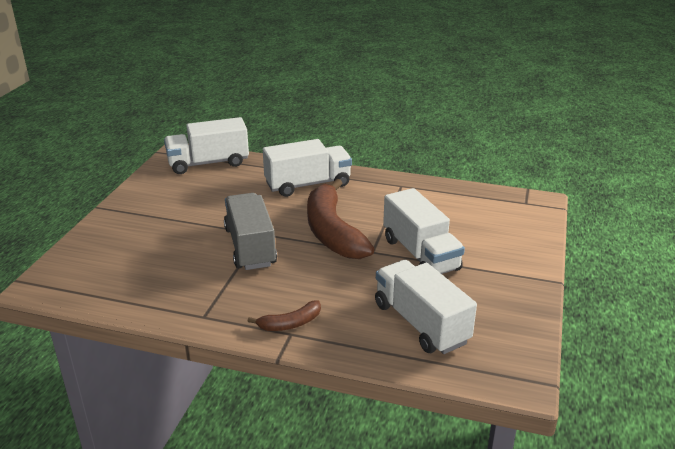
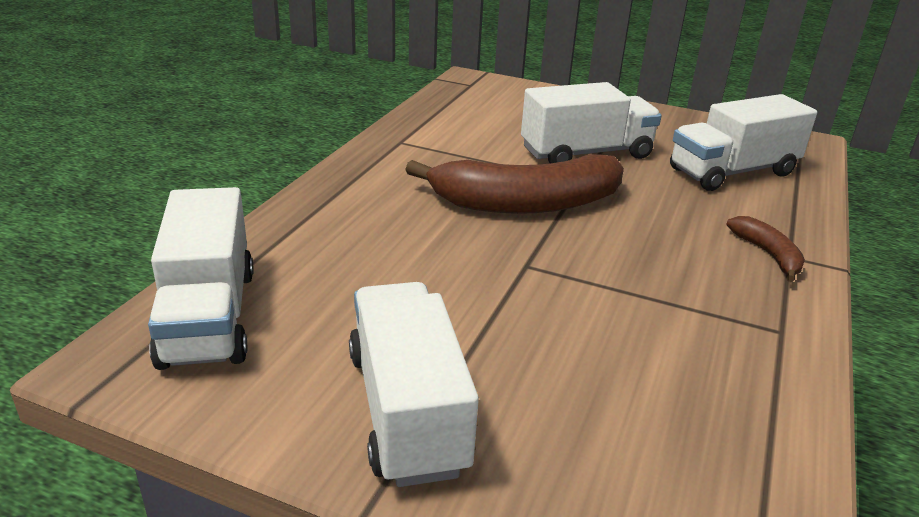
camera: 85 degrees left, 0 degrees up
grey truck [224,193,277,270] -> none
white truck [263,139,352,197] -> white truck moved to [349,282,479,487]

